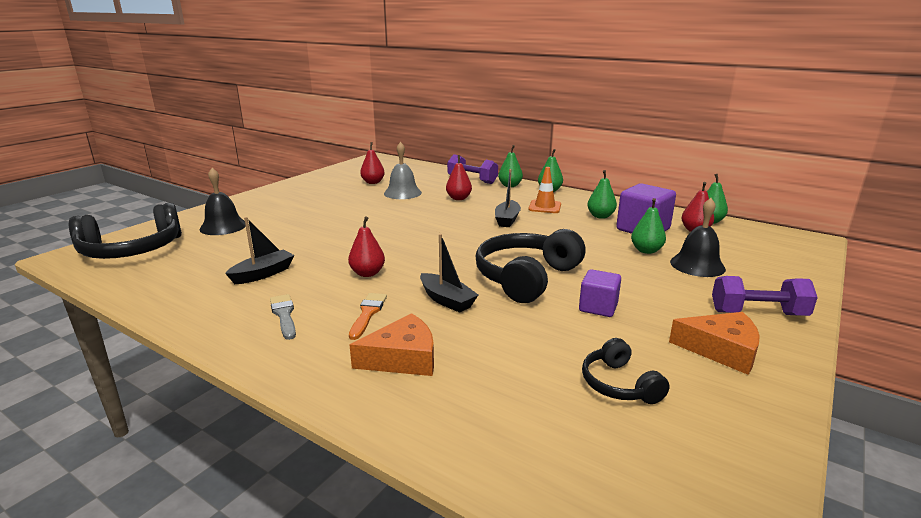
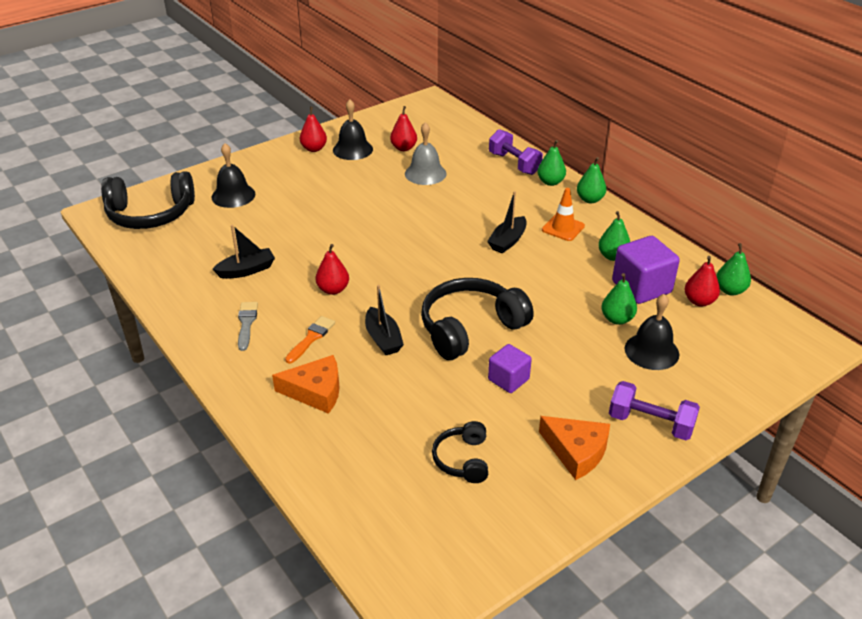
camera: 20 degrees right, 15 degrees up
red pear [446,155,472,200] -> red pear moved to [300,107,327,152]
none -> black bell [333,99,373,160]

